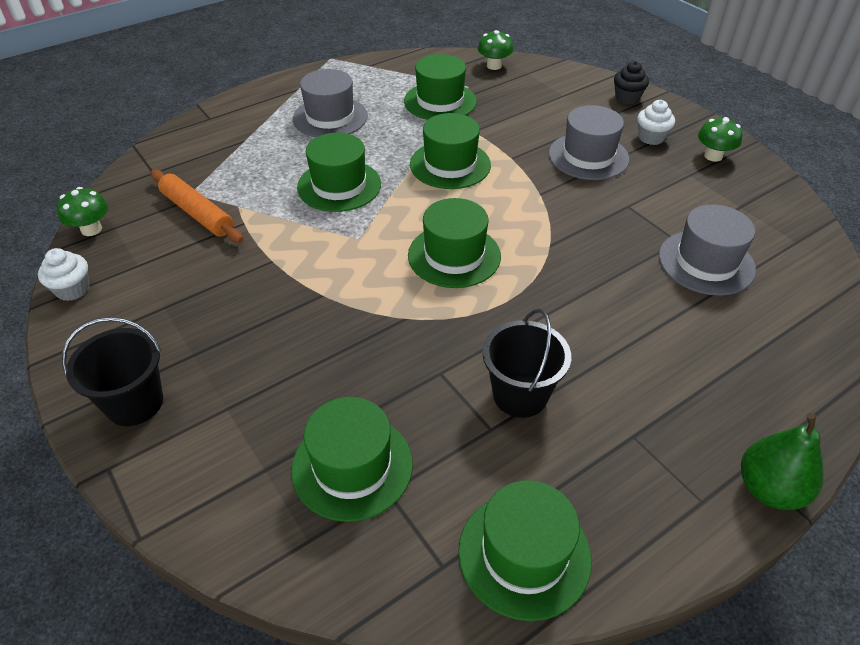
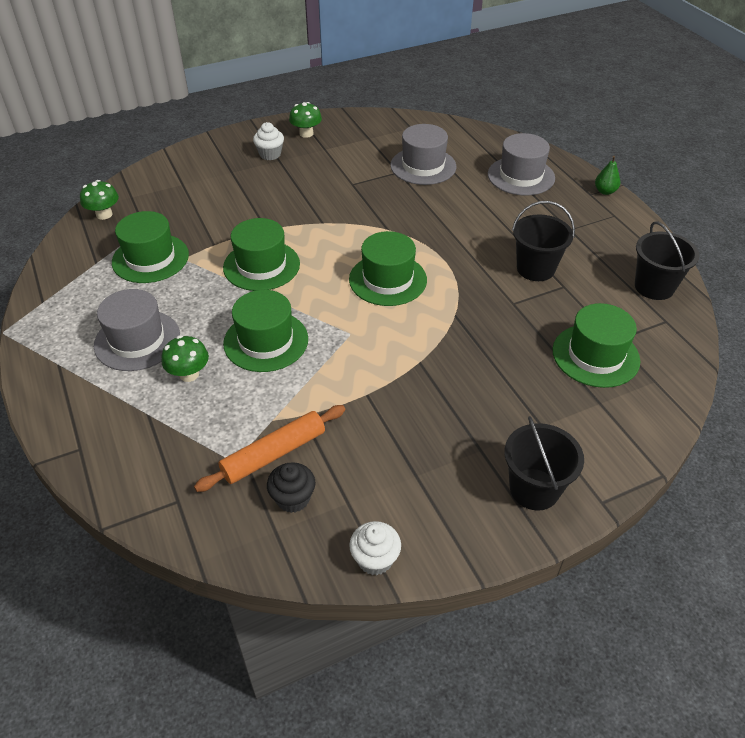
camera: 80 degrees left, 0 degrees up
green mushroom [57,187,108,236] -> green mushroom moved to [162,335,209,382]
green hat [458,480,592,621] -> black bucket [635,221,699,300]
grey hat [549,105,629,180] -> grey hat moved to [488,133,555,196]
black cupcake [614,61,649,104] -> black cupcake moved to [267,462,315,513]
green pear [741,413,824,510] -> green pear [595,156,620,195], size x0.60

